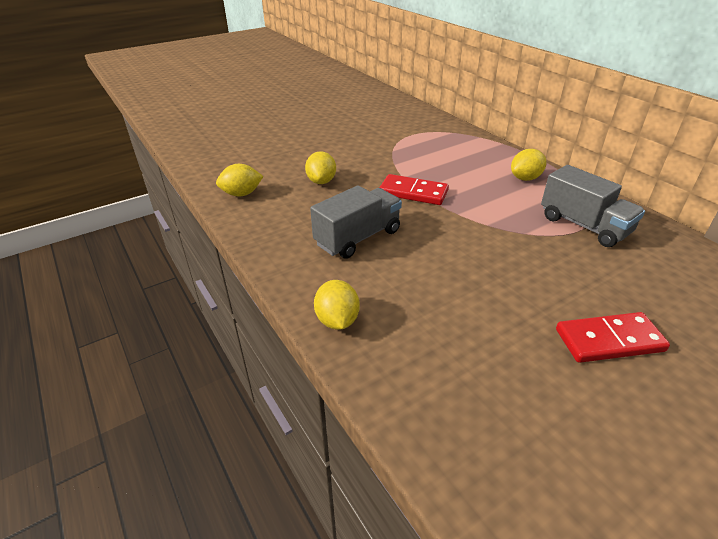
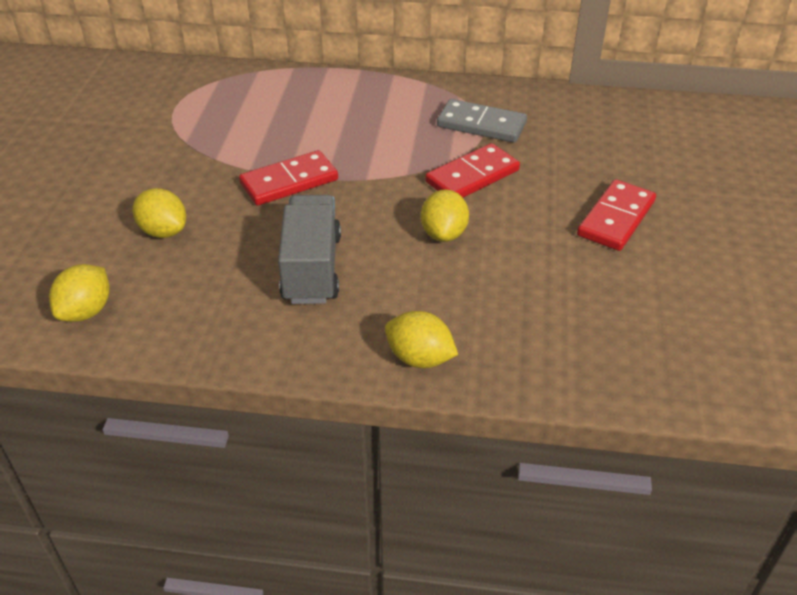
camera: 50 degrees left, 5 degrees up
yellow lemon [511,149,546,181] -> yellow lemon moved to [421,189,469,242]
grey truck [541,165,645,247] -> grey domino [437,99,527,143]
none -> red domino [425,143,520,197]

